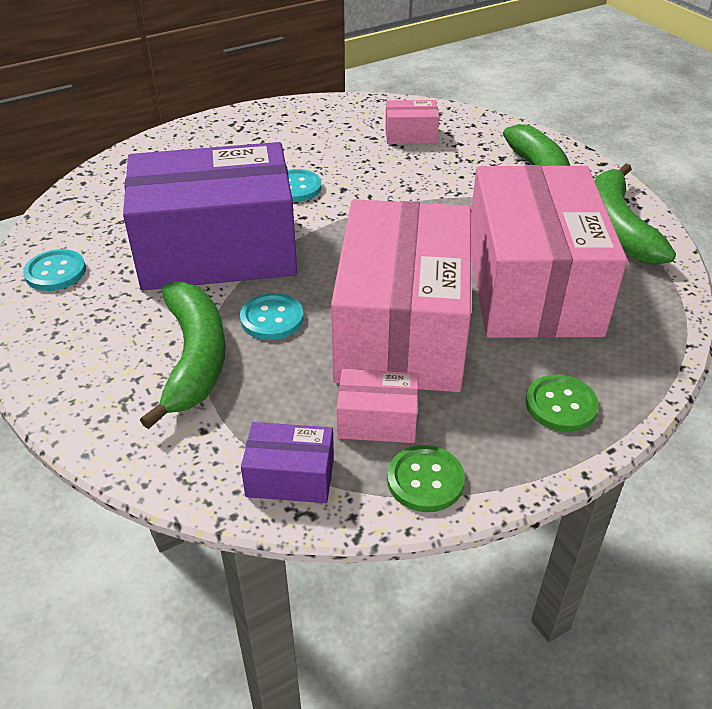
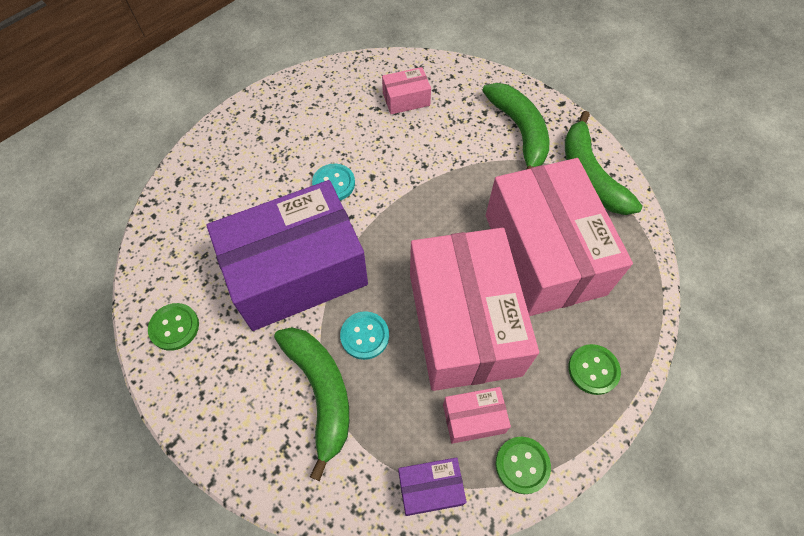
camera: 15 degrees left, 20 degrees up
turquoise button [23,249,86,291] -> green button [148,303,199,351]

